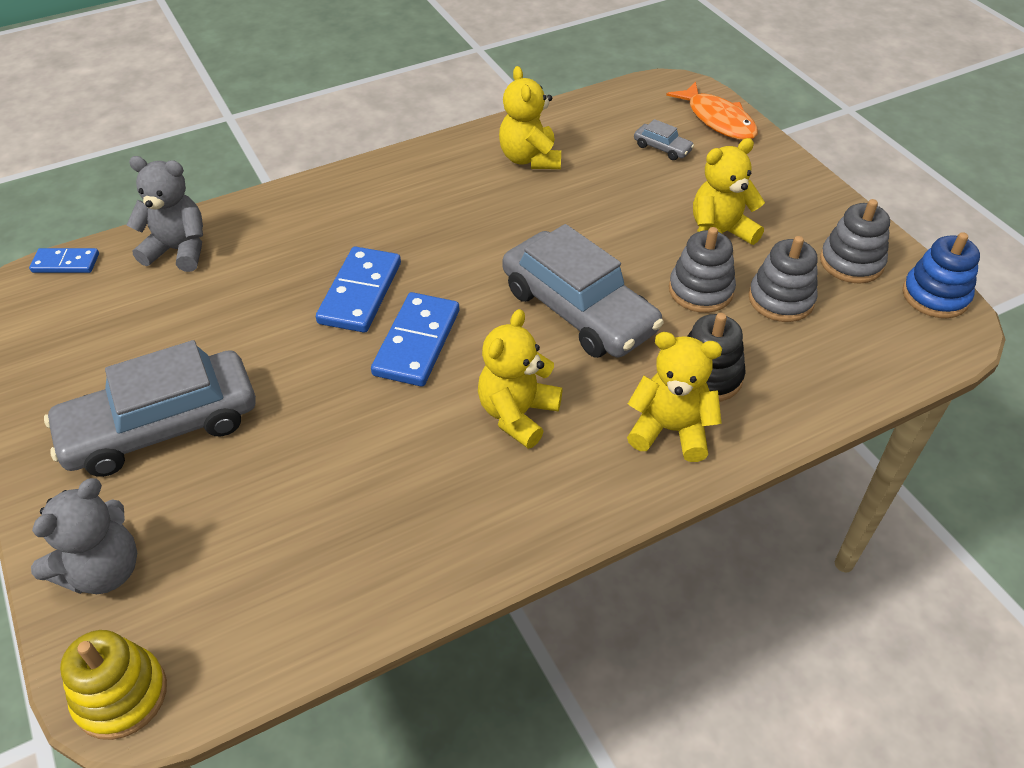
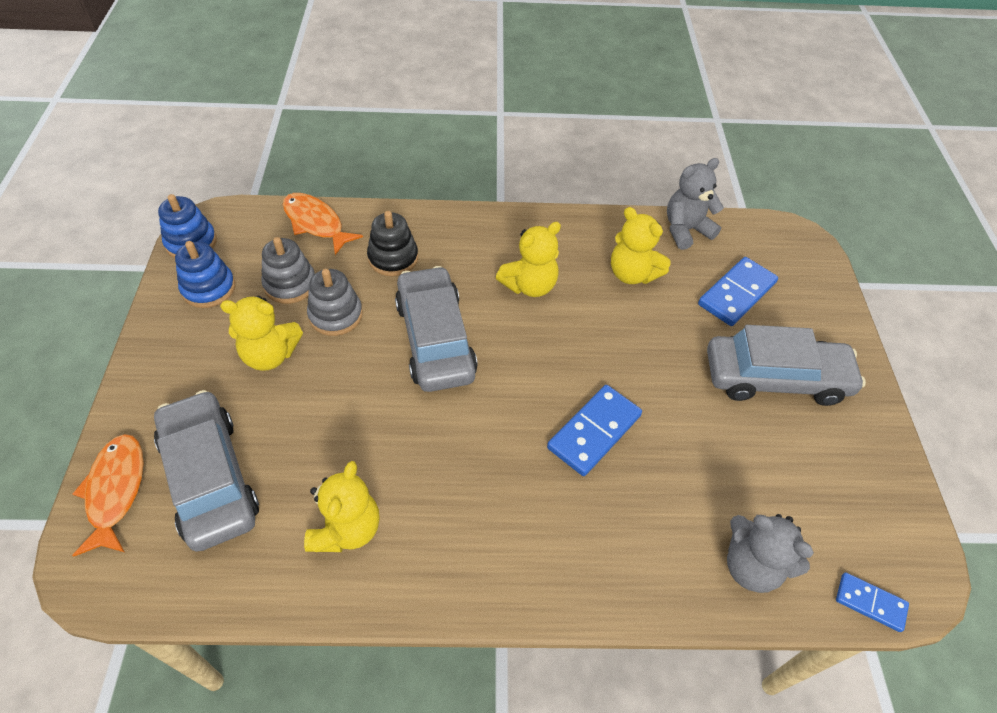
camera: 155 degrees left, 5 degrees up
grey teddy bear [31,478,137,594] -> grey teddy bear moved to [667,158,724,250]
yellow stacking toy [60,630,167,740] -> none
blue domino [371,292,459,386] -> blue domino moved to [698,257,778,326]
yellow teddy bear [627,332,722,462] -> yellow teddy bear moved to [611,207,670,284]
grey car [634,119,694,160] -> grey car [154,390,259,552], size x2.46
grey stacking toy [820,199,890,284] -> blue stacking toy [175,241,235,308]
none -> orange fish [283,193,363,255]

